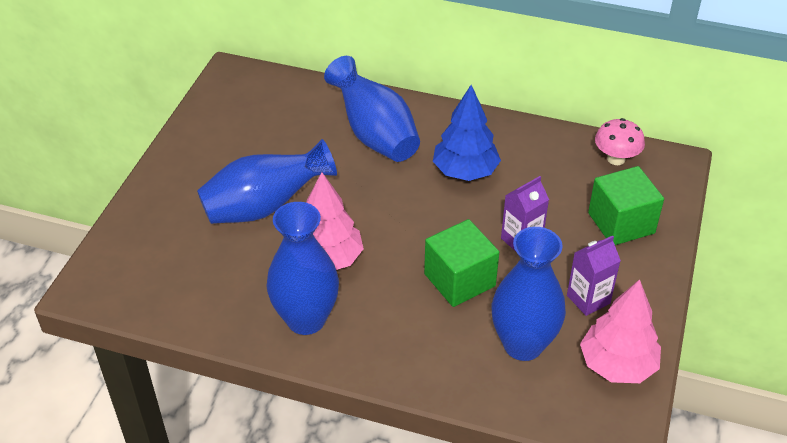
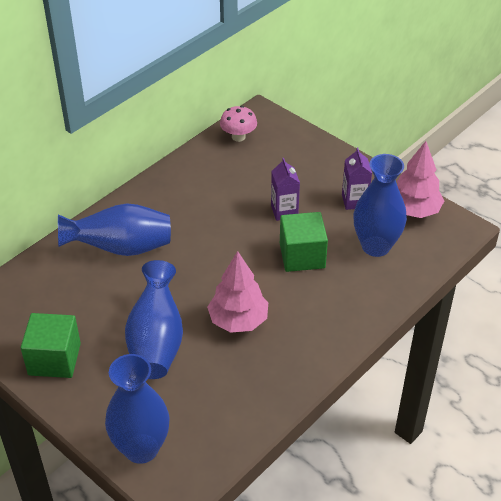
camera: 65 degrees left, 0 degrees up
blue vase [266,202,339,335] -> blue vase moved to [105,354,170,464]
blue tree [433,85,501,181] -> none
green cube [588,166,664,245] -> green cube moved to [21,313,81,378]

